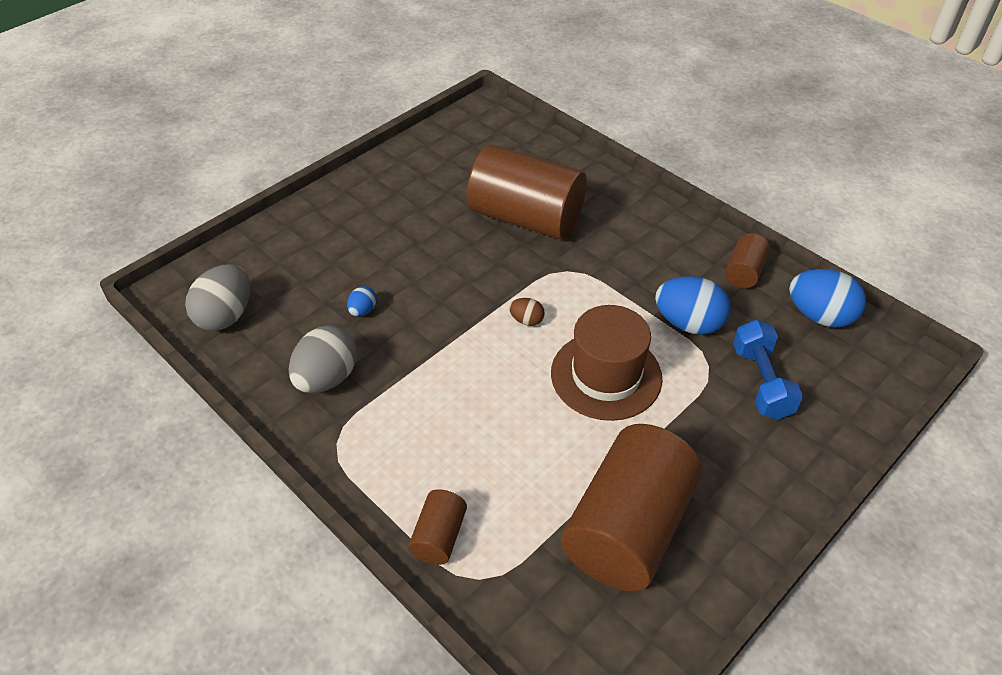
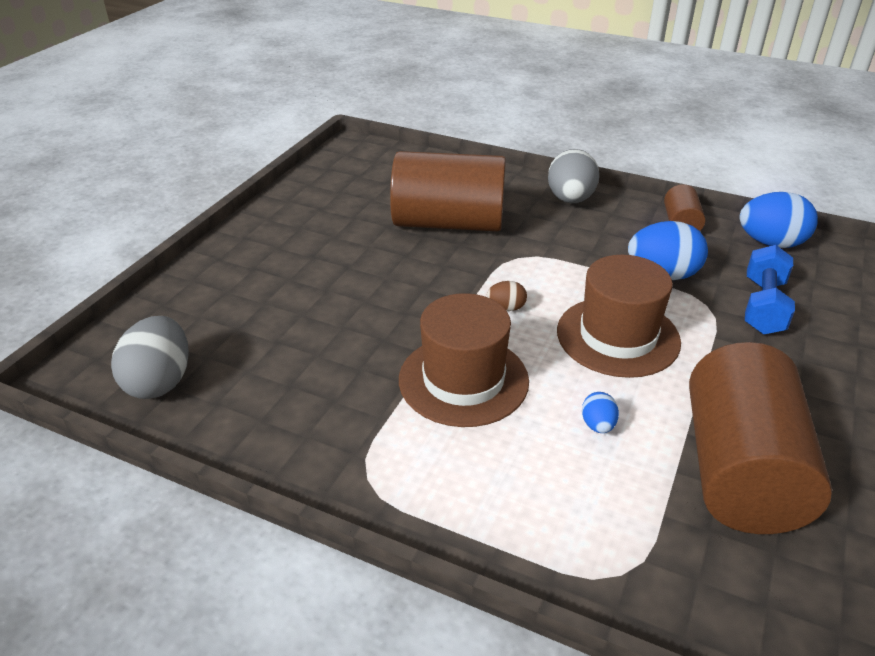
camera: 20 degrees left, 10 degrees down
grey egg [289,326,357,393] -> grey egg moved to [548,149,599,203]
blue egg [347,286,377,317] -> blue egg moved to [582,392,619,433]
brown cylinder [408,489,467,565] -> none
blue dumbbell [733,320,803,420] -> blue dumbbell turned 45 degrees clockwise [745,245,795,334]
none -> brown hat [399,293,529,427]

